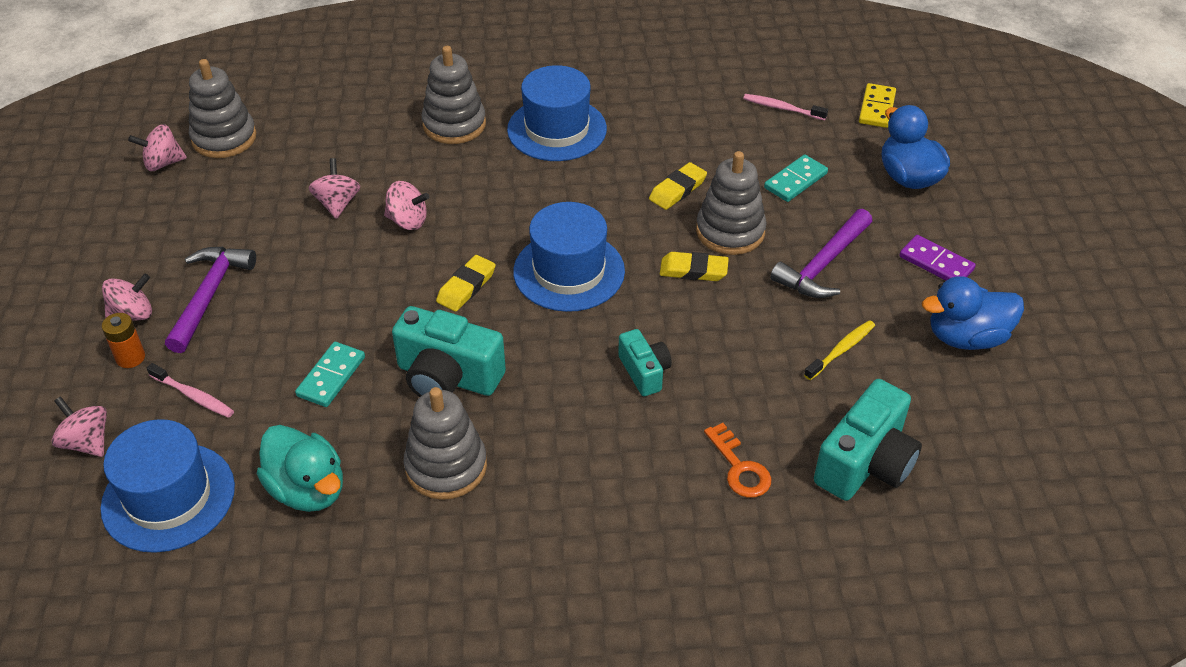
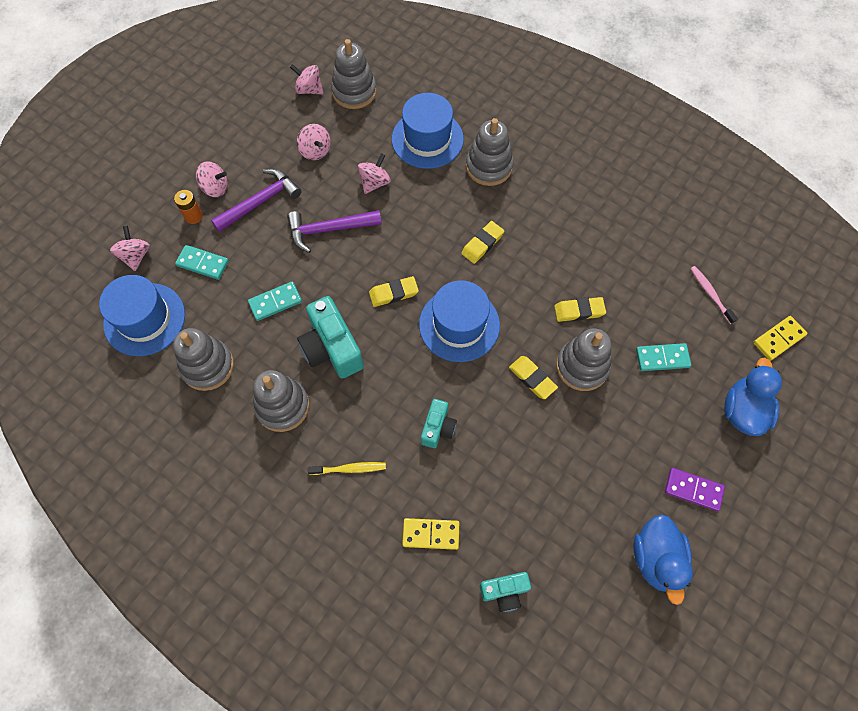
camera: 40 degrees right, 20 degrees up
pink toothbrush [147,363,234,418] -> turquoise domino [175,245,229,280]
turquoise duck [257,425,343,512] -> grey stacking toy [173,328,234,391]
pink spinning top [384,181,429,230] -> pink spinning top moved to [297,124,331,160]
blue hat [507,65,607,161] -> blue hat moved to [392,93,464,169]
orange key [704,423,771,498] -> yellow domino [402,518,459,550]
purple hammer [770,209,872,298] -> purple hammer moved to [287,210,382,253]
yellow toothbrush [804,320,875,380] -> yellow toothbrush moved to [308,462,386,475]
turquoise camera [814,379,922,501] -> turquoise camera [479,572,531,612], size x0.58
purple domino [900,235,976,281] -> purple domino turned 60 degrees counterclockwise [665,468,725,511]
blue duck [922,276,1024,350] -> blue duck turned 120 degrees counterclockwise [633,514,693,605]
none -> yellow eraser [461,221,504,264]

